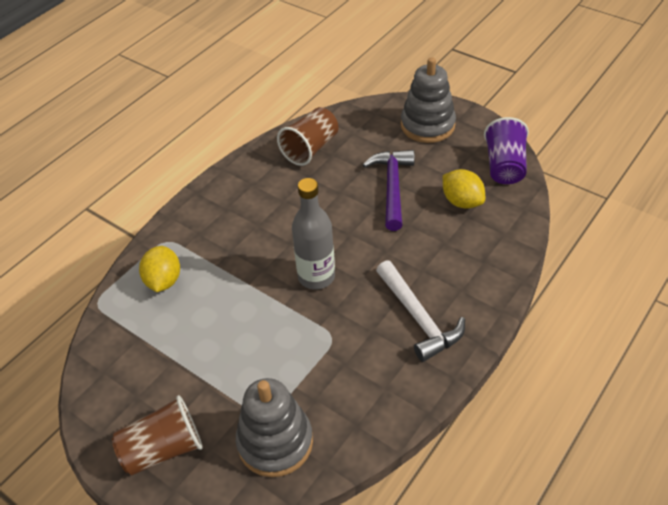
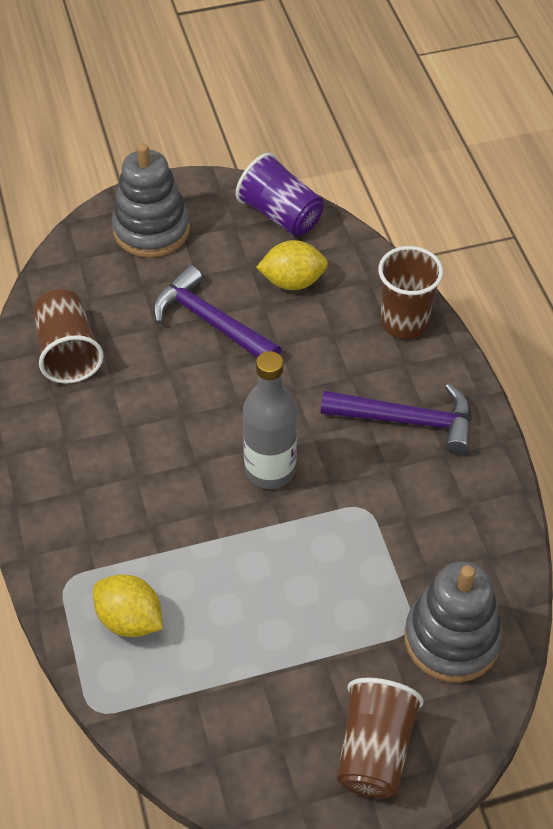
camera: 55 degrees left, 5 degrees up
white hammer [376,260,465,362] -> purple hammer [321,384,472,455]
none -> brown cup [378,246,443,339]

